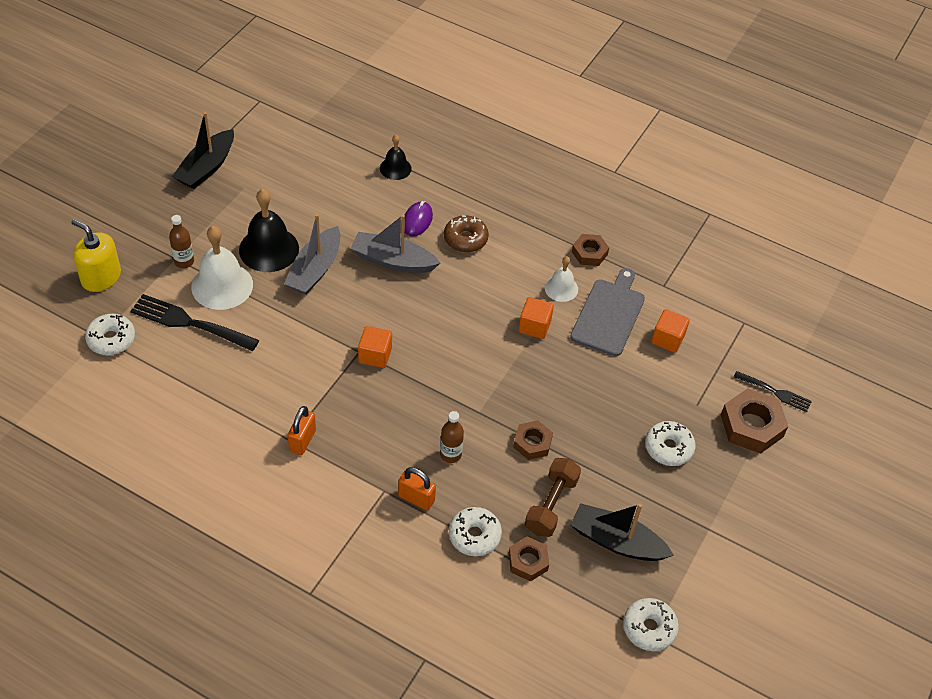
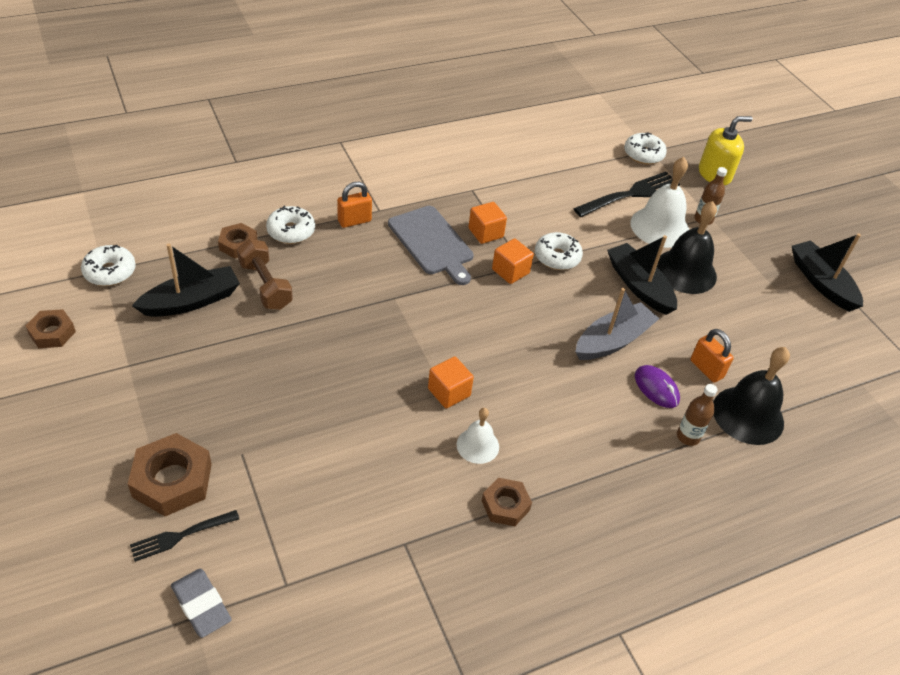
camera: 125 degrees right, 5 degrees down
grey boat [284,214,340,295] -> black boat [607,235,677,315]
orange padlock [287,406,316,455] -> orange padlock moved to [690,329,734,383]
black bell [380,135,412,180] -> black bell [713,347,790,445], size x1.77
brown bottle [440,411,464,463] -> brown bottle moved to [677,384,717,446]
brown donut [444,215,489,252] -> none
brown nut [513,420,553,460] -> brown nut moved to [26,309,76,348]
grey cutting board [570,268,645,356] -> grey cutting board moved to [388,206,474,285]
white donut [645,421,696,466] -> white donut moved to [535,232,583,270]
orange cube [651,309,690,353] -> orange cube moved to [468,202,507,244]
none -> grey eraser [171,569,232,638]

